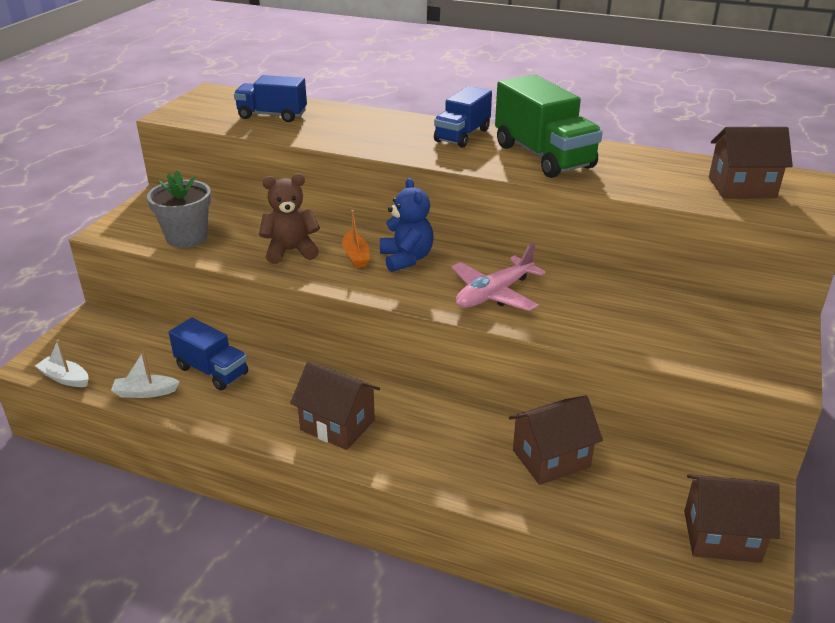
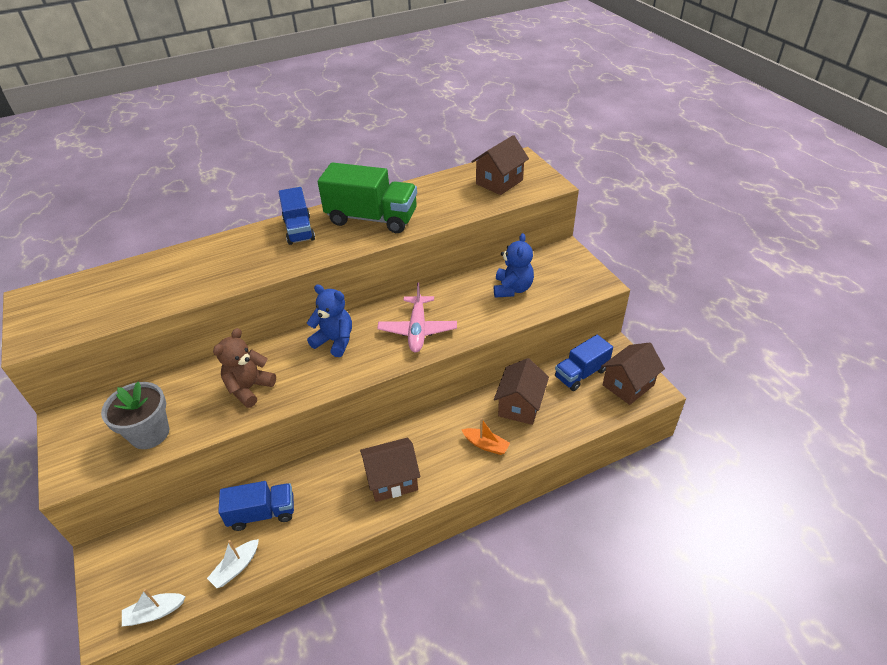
camera: 45 degrees left, 10 degrees up
blue truck [234,75,307,122] -> blue truck moved to [555,335,613,391]
orange boat [342,210,370,268] -> orange boat moved to [462,418,510,455]
none -> blue teddy bear [494,233,534,298]

